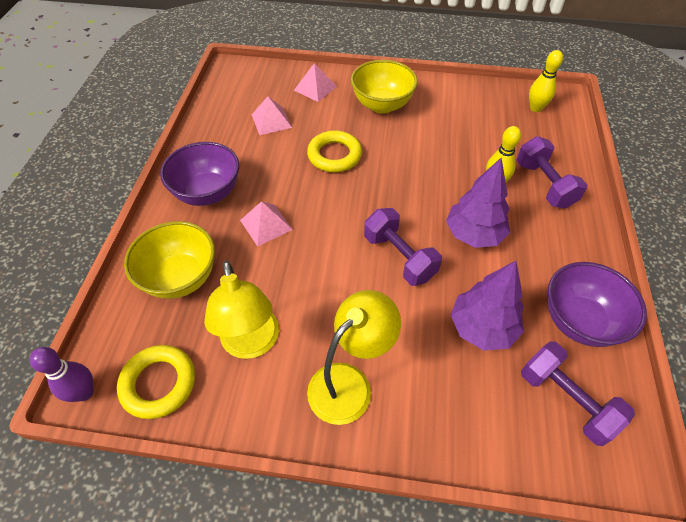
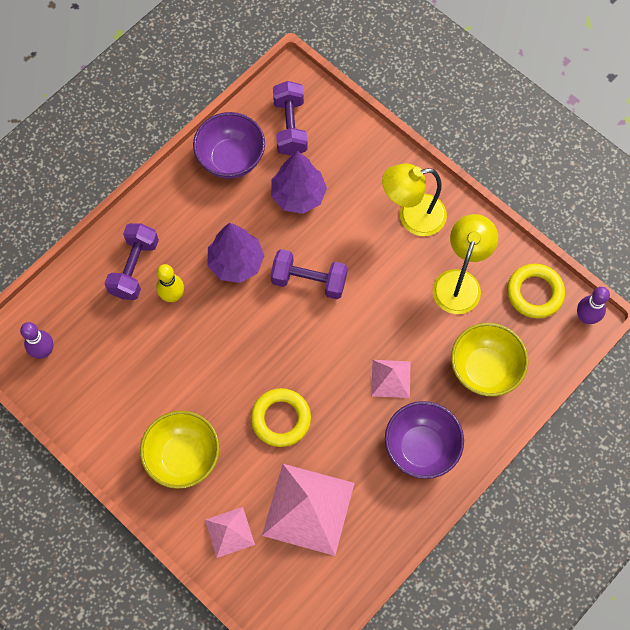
camera: 145 degrees left, 15 degrees up
pink pyramid [252,96,292,135] -> pink pyramid [262,464,354,556], size x1.89
purple dumbbell [364,208,442,286] -> purple dumbbell turned 75 degrees counterclockwise [270,249,348,299]
yellow bowling pin [529,50,563,112] -> purple bowling pin [20,322,54,359]

